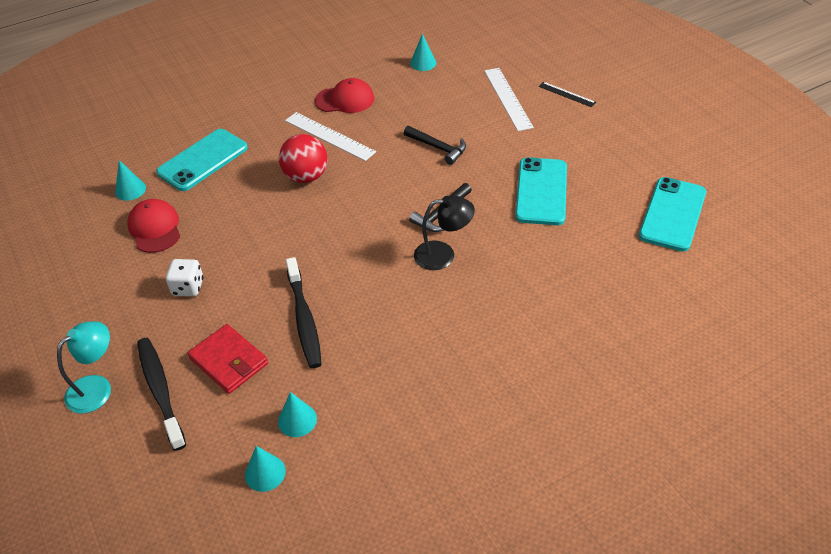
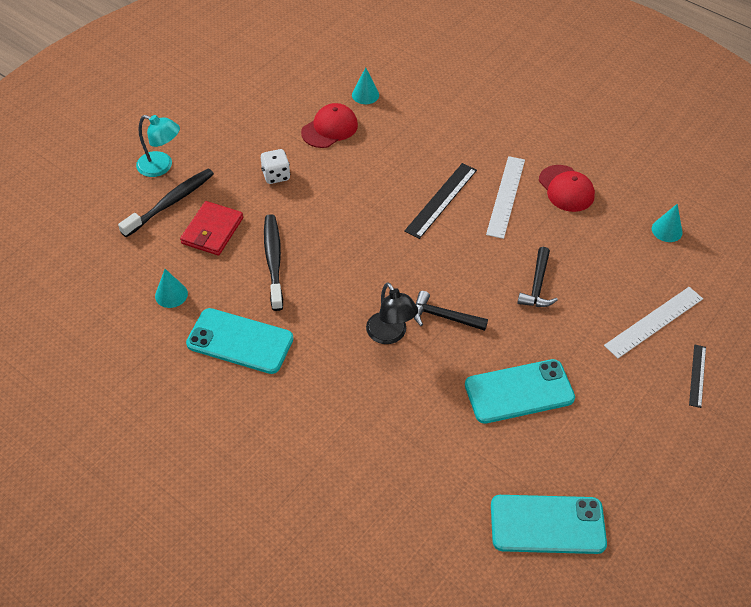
camera: 65 degrees right, 5 degrees up
turquoise phone [156,129,248,191] -> turquoise phone moved to [186,308,293,374]
turquoise cone [245,446,286,492] -> none
red ball [279,134,327,183] -> black ruler [404,163,477,239]
black toothbrush [286,257,322,368] -> black toothbrush turned 120 degrees clockwise [264,214,283,311]

